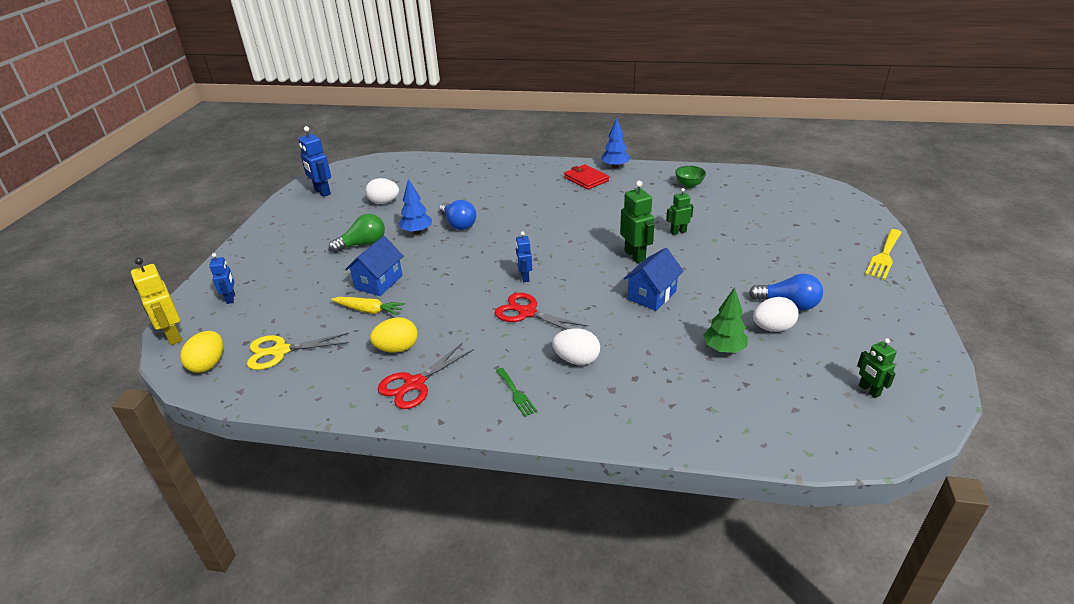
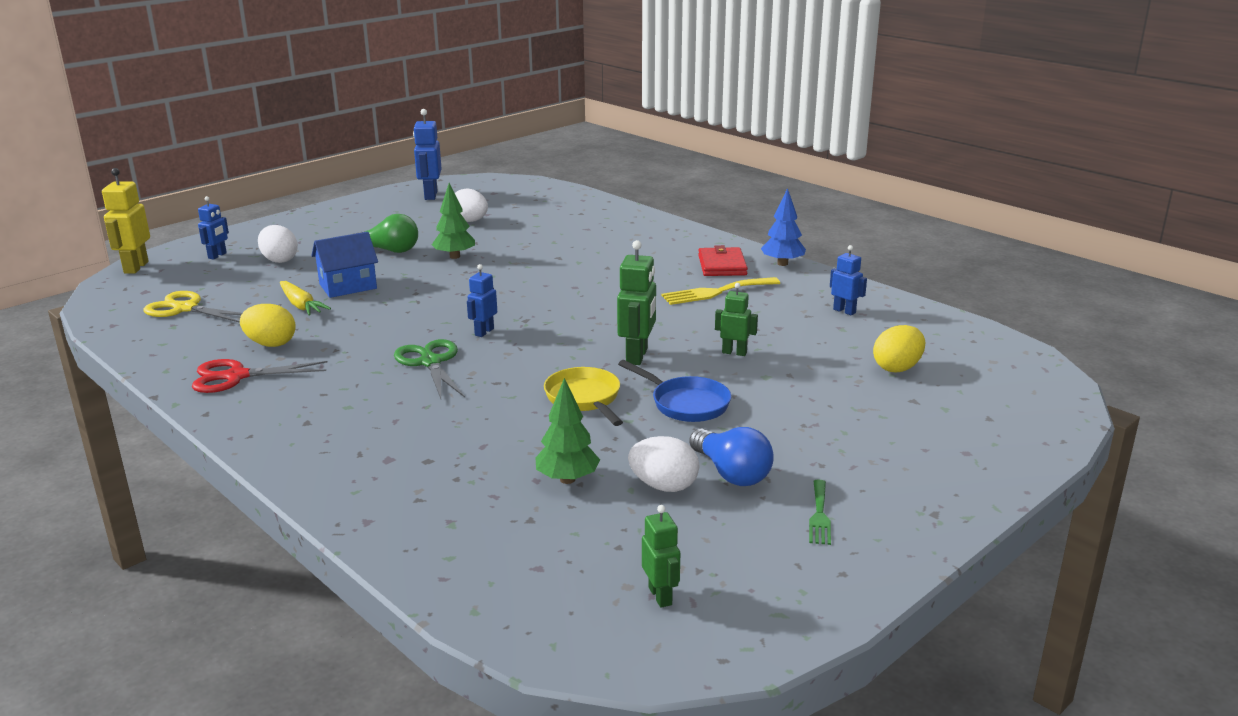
camera: 35 degrees right, 10 degrees down
yellow egg [180,331,223,373] -> yellow egg moved to [873,325,925,372]
blue tree [399,179,432,234] -> green tree [432,183,475,259]
blue light bulb [440,200,476,230] -> none
red scissors [495,293,588,330] -> green scissors [394,339,465,399]
green fork [496,368,537,417] -> green fork moved to [809,480,831,545]
white egg [552,328,600,365] -> white egg moved to [258,225,298,263]
blue house [623,248,683,311] -> yellow pan [544,367,623,426]
green bowl [675,166,706,188] -> blue robot [830,245,867,315]
green robot [857,338,897,398] -> green robot turned 150 degrees clockwise [642,505,680,608]
yellow fork [865,229,902,280] -> yellow fork moved to [661,277,780,305]
none -> blue pan [618,360,731,422]

